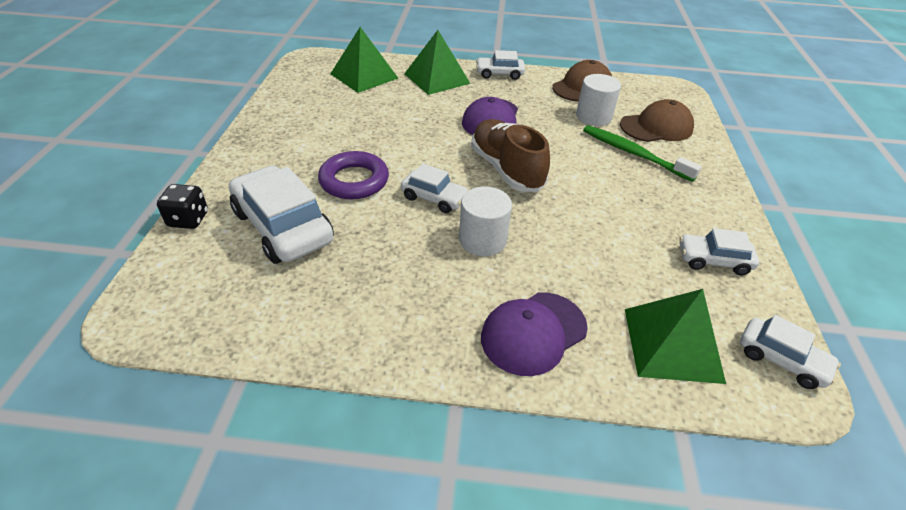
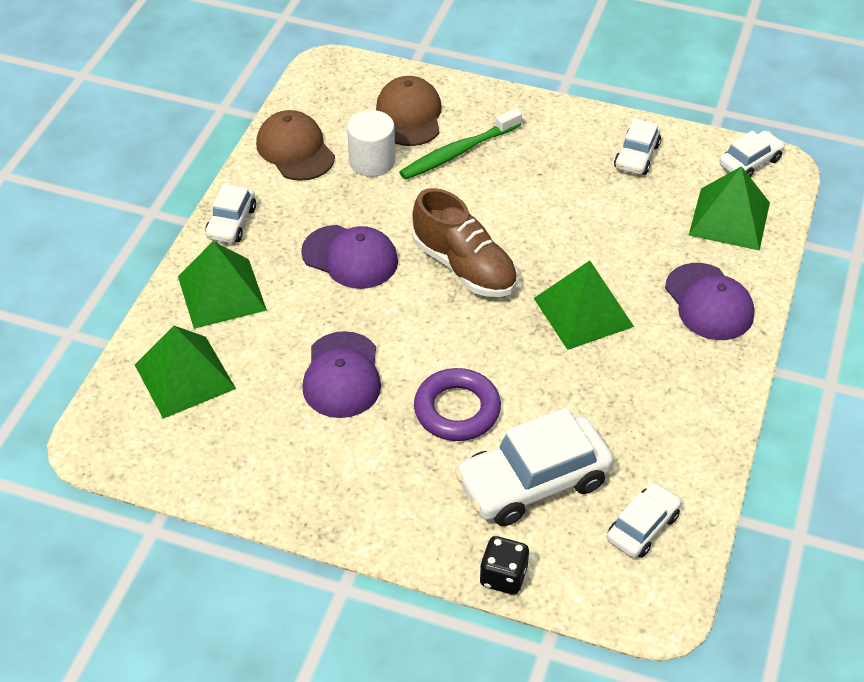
camera: 75 degrees left, 5 degrees up
white car [401,163,468,213] -> white car moved to [607,483,681,558]
white cylinder [459,187,512,256] -> green pyramid [534,261,634,350]
brown shoe [471,119,550,192] -> brown shoe turned 120 degrees counterclockwise [412,188,517,297]
none -> purple cap [302,331,381,418]

